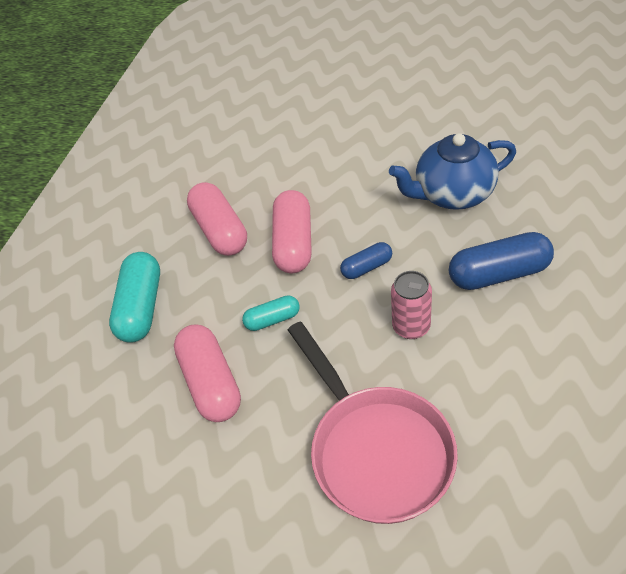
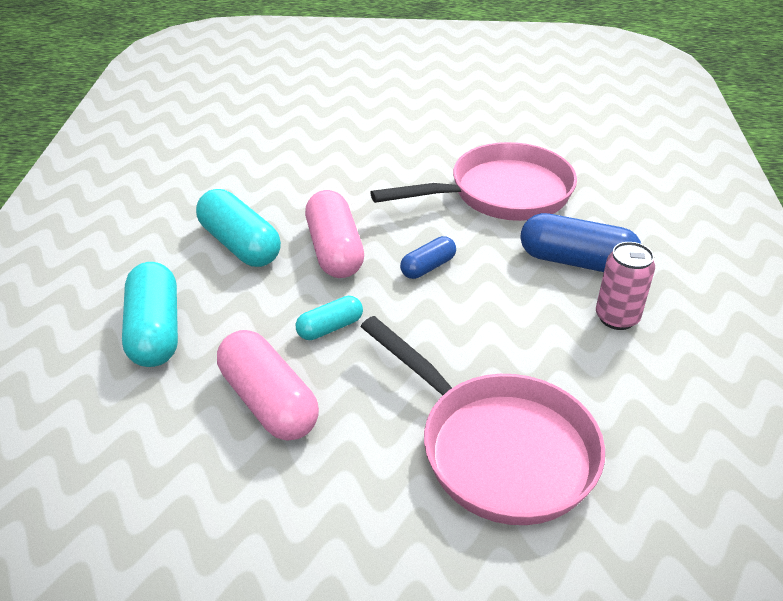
camera: 20 degrees left, 10 degrees down
pink capsule [187,182,247,256] -> turquoise capsule [196,189,281,267]
blue teapot [389,133,516,210] -> pink pan [370,142,577,221]
pink can [391,271,432,339] -> pink can moved to [596,242,655,330]
blue capsule [449,232,554,290] -> blue capsule turned 45 degrees clockwise [520,213,641,272]

